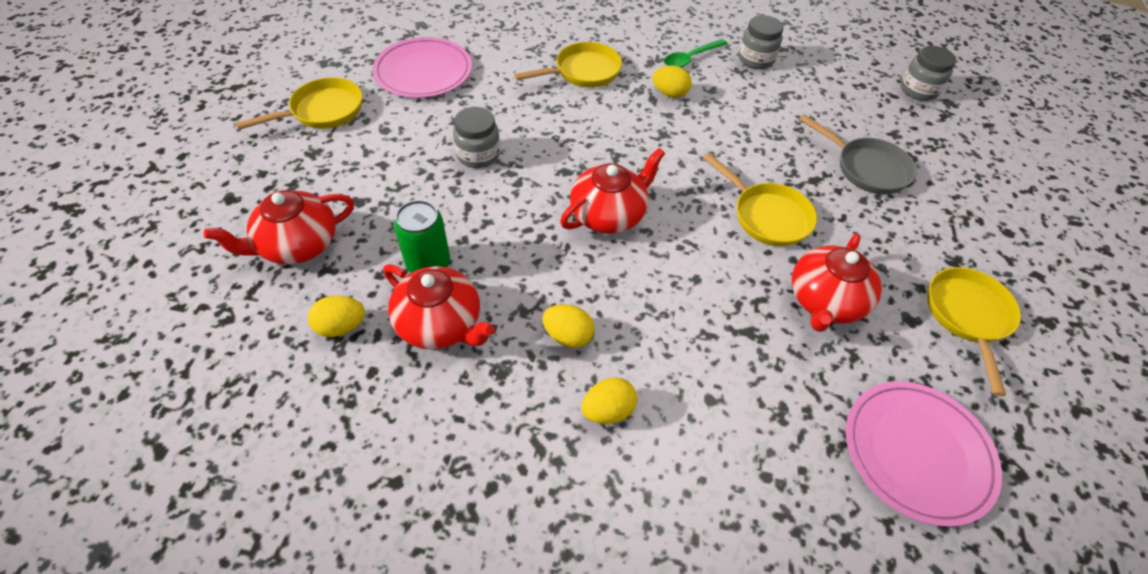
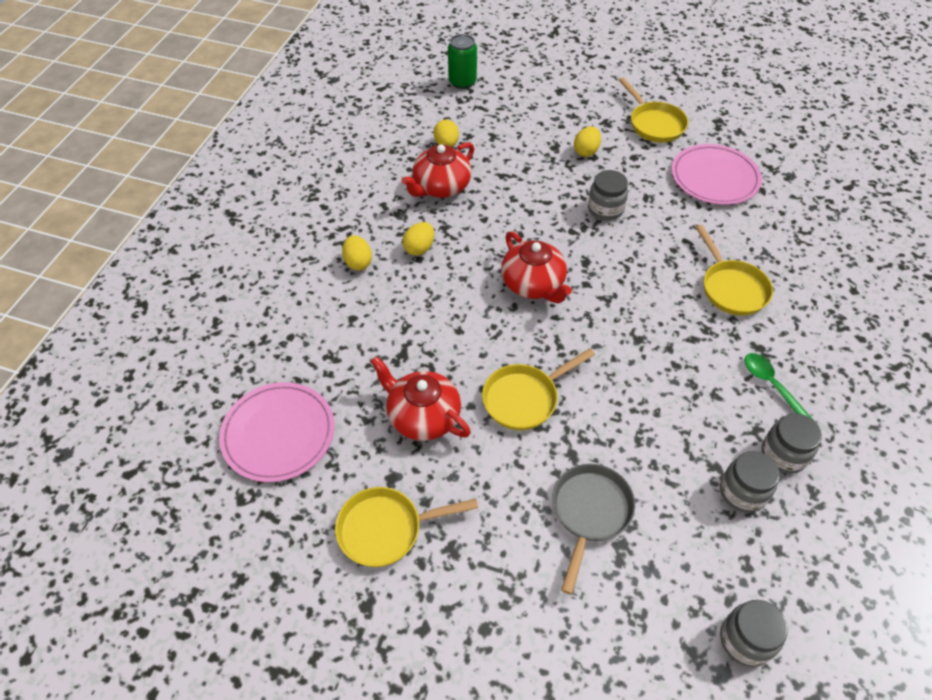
camera: 100 degrees right, 0 degrees up
red teapot [204,190,354,265] -> none
green can [394,200,450,273] -> green can moved to [448,34,477,89]
yellow egg [653,66,692,98] -> yellow egg moved to [574,126,601,157]
grey pan [799,114,917,194] -> grey pan turned 150 degrees clockwise [552,464,635,595]
yellow pan [927,267,1021,396] -> yellow pan turned 150 degrees clockwise [335,487,478,567]
none -> grey jar [720,451,780,513]

